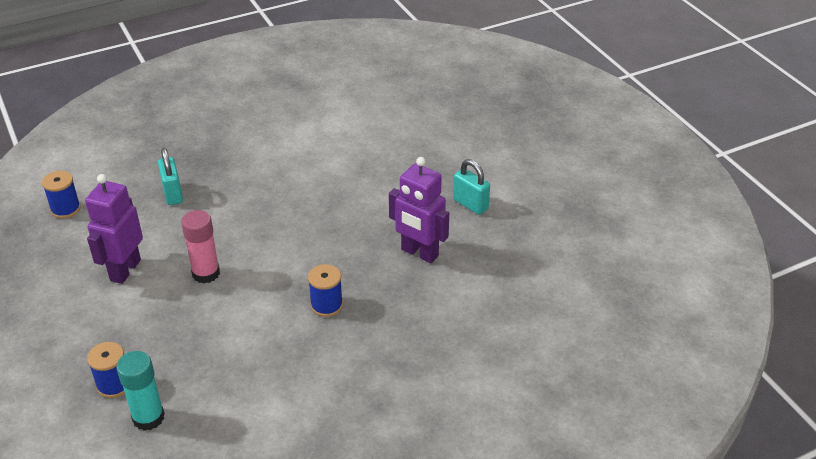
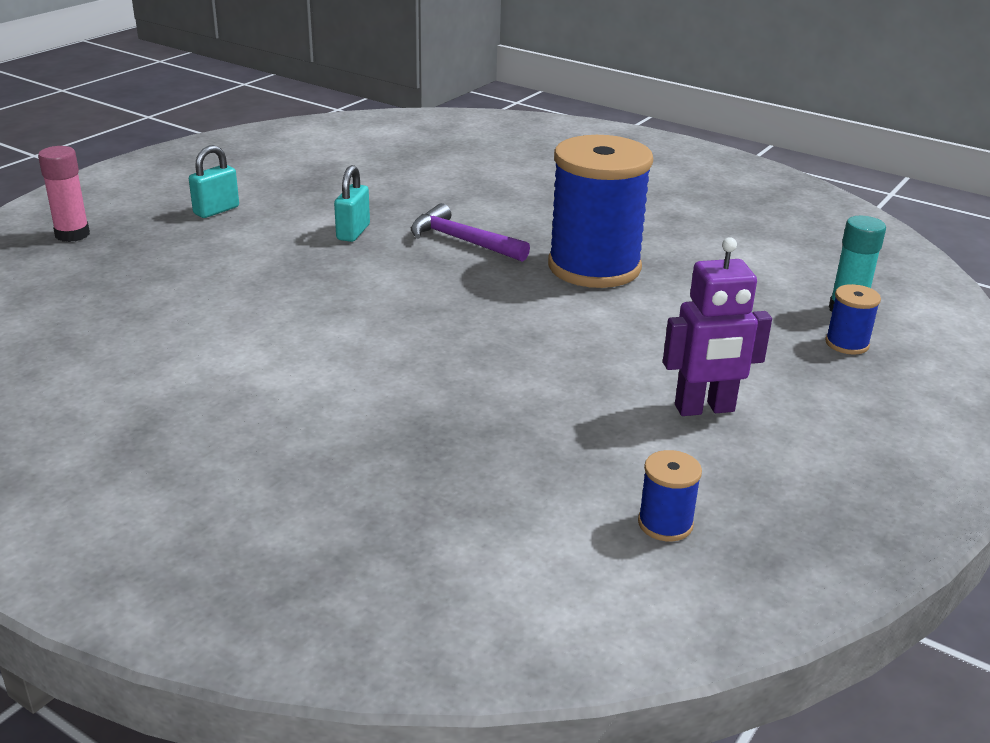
camera: 120 degrees left, 10 degrees down
turquoise padlock [158,148,183,205] -> turquoise padlock moved to [189,145,239,218]
pink glue stick [181,210,220,283] -> pink glue stick moved to [38,146,90,242]
blue spool [308,264,343,317] -> blue spool [548,135,653,288], size x2.42
purple robot [389,157,449,263] -> purple hammer [411,203,530,262]

